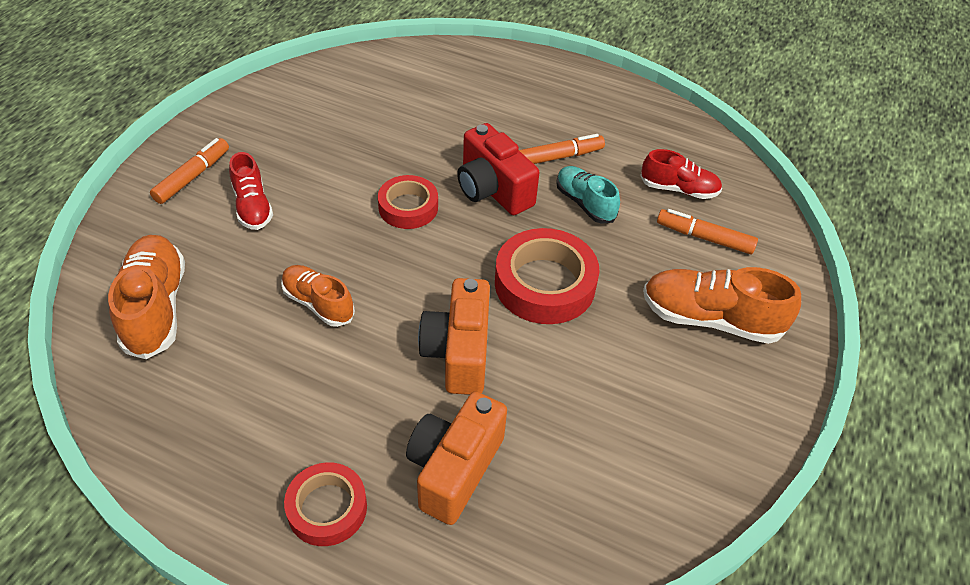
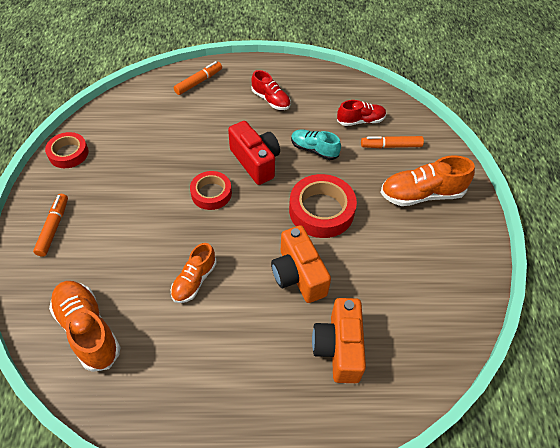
camera: 25 degrees left, 5 degrees up
red shoe [229,152,273,230] -> red shoe moved to [251,70,291,110]
orange shoe [281,265,355,327] -> orange shoe turned 75 degrees counterclockwise [171,243,217,303]
red tape [284,462,367,546] -> red tape moved to [45,132,89,168]
red camera [457,123,540,215] -> red camera turned 150 degrees counterclockwise [228,121,280,185]
orange marker [519,134,605,164] -> orange marker moved to [174,61,222,95]

